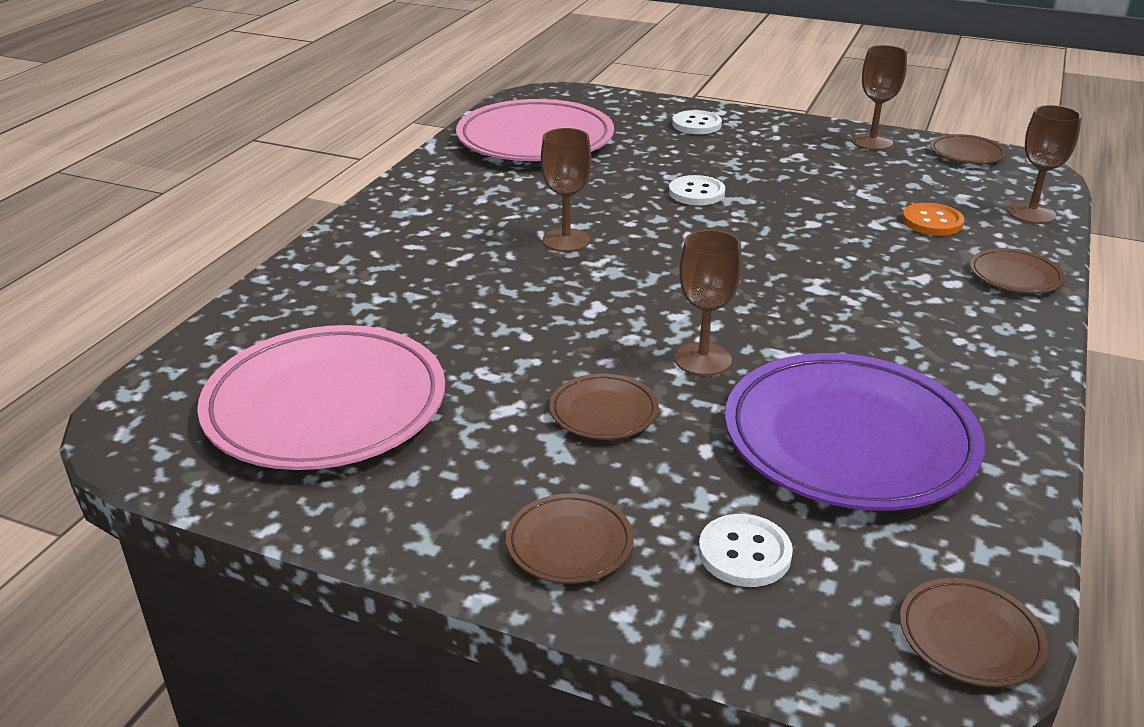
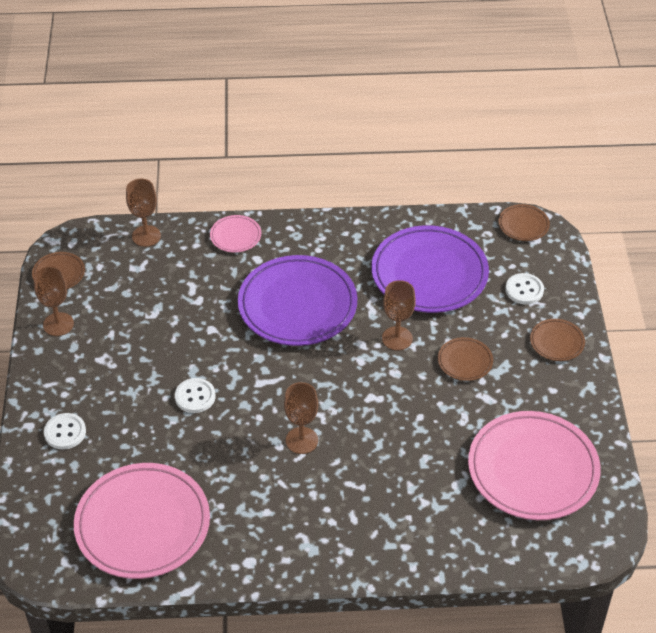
camera: 115 degrees left, 15 degrees up
orange button [902,203,965,236] -> none
brown plate [970,248,1065,294] -> pink plate [210,215,261,252]
none -> purple plate [238,255,357,346]

